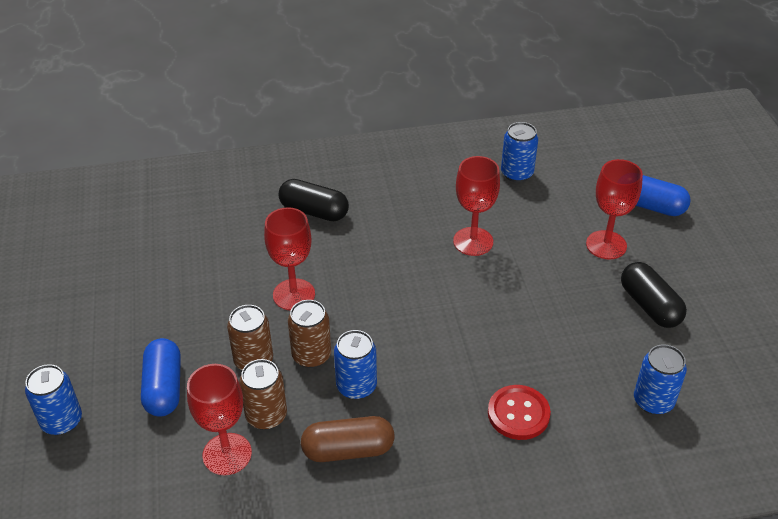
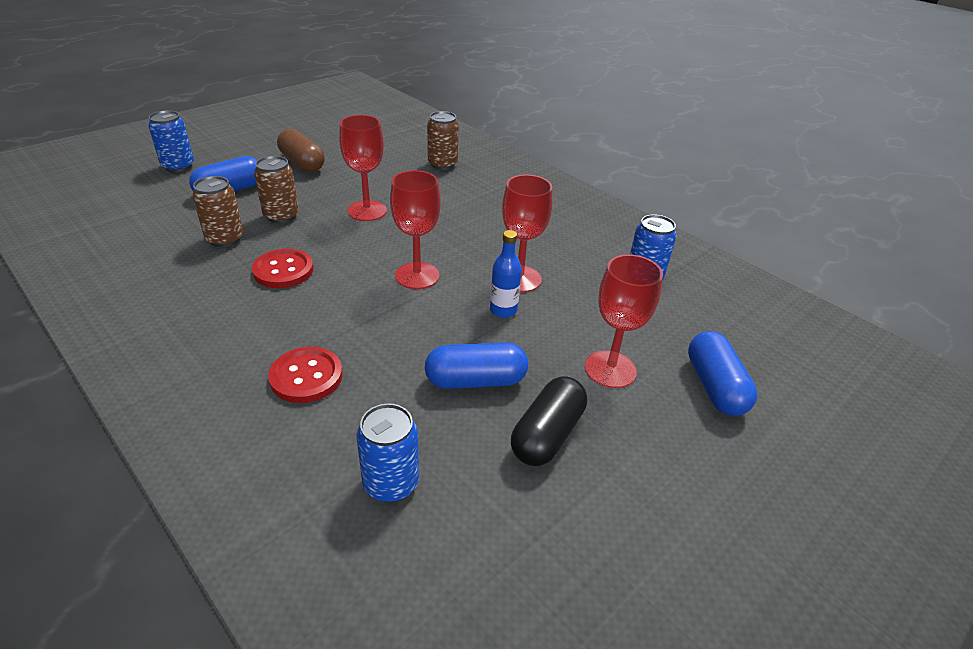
camera: 55 degrees right, 5 degrees down
red goblet [187,364,252,475] -> red goblet moved to [390,170,441,289]
black capsule [279,179,349,221] -> none
brown can [288,300,331,368] -> brown can moved to [427,111,459,170]
brown capsule [301,416,394,462] -> brown capsule moved to [277,129,325,172]
blue can [334,330,377,400] -> red button [252,249,313,288]
none -> blue capsule [425,342,528,389]
none -> blue bottle [490,230,522,318]

